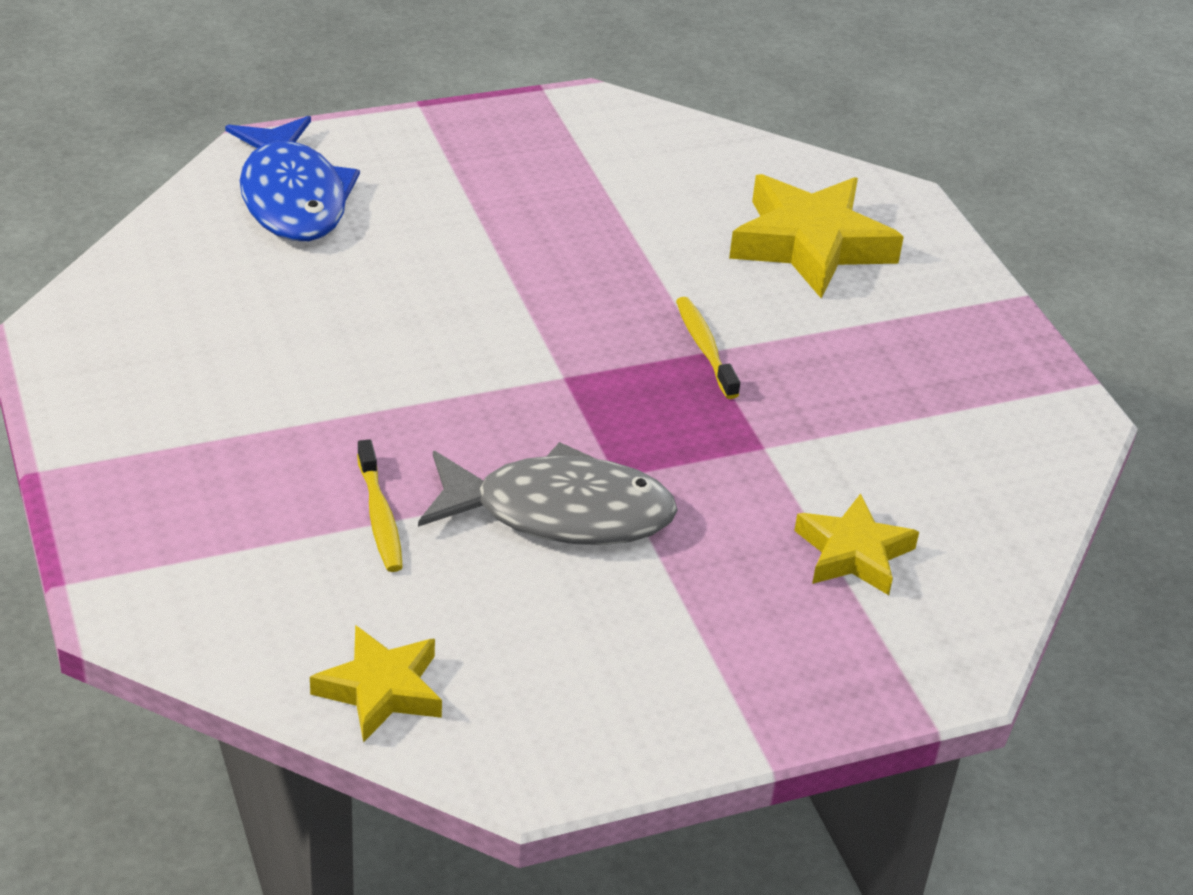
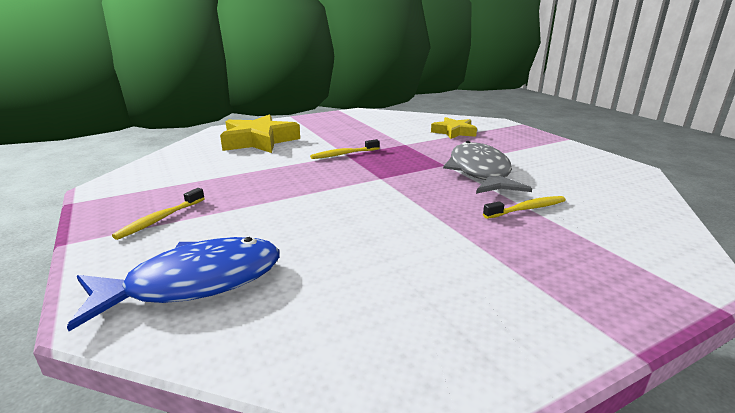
camera: 95 degrees left, 15 degrees down
yellow star [310,625,442,743] -> none
none -> yellow toothbrush [112,188,205,240]

